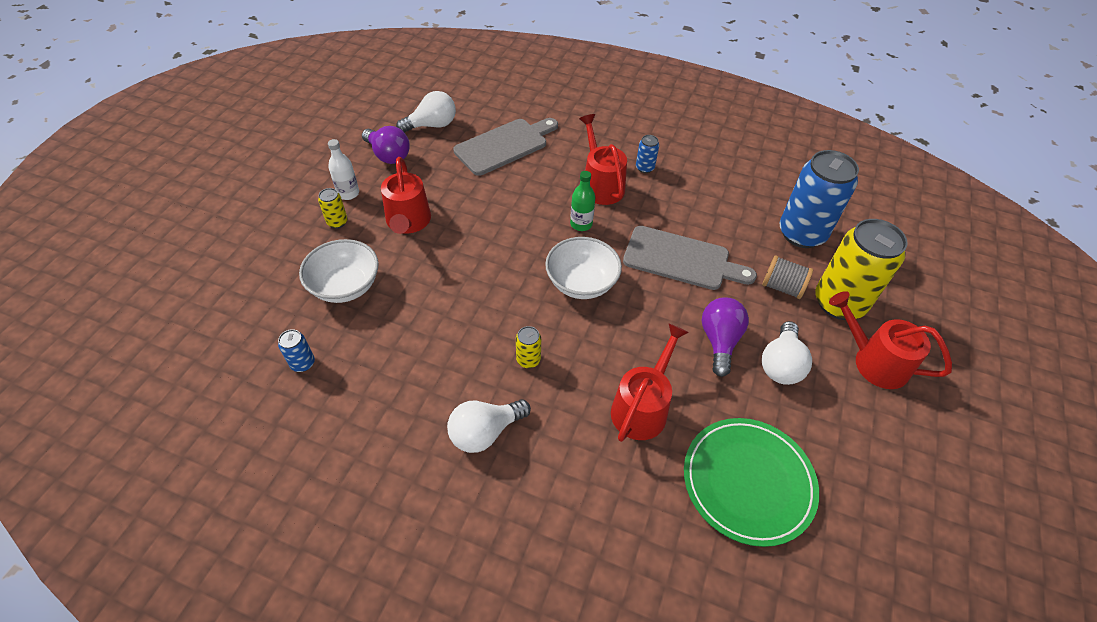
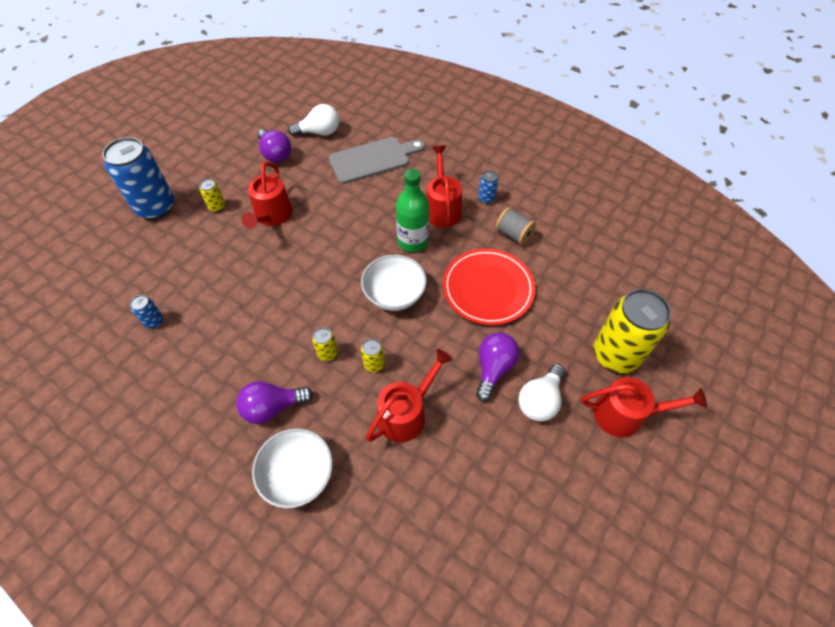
camera: 15 degrees right, 5 degrees up
white bowl [299,239,379,303] -> white bowl moved to [252,428,333,508]
white bottle [328,139,359,200] -> none
white light bulb [447,399,531,453] -> purple light bulb [236,381,313,424]
green bottle [570,171,596,231] -> green bottle [396,169,429,252], size x1.60
grey cutting board [623,226,757,290] -> red plate [443,249,535,325]
green plate [684,418,819,547] -> none
grey spool [762,255,813,299] -> grey spool moved to [495,207,536,245]
blue can [779,150,859,248] -> blue can moved to [102,137,174,220]
red watering can [829,291,952,389] -> red watering can turned 135 degrees clockwise [581,377,707,438]
none -> yellow can [361,339,384,373]

